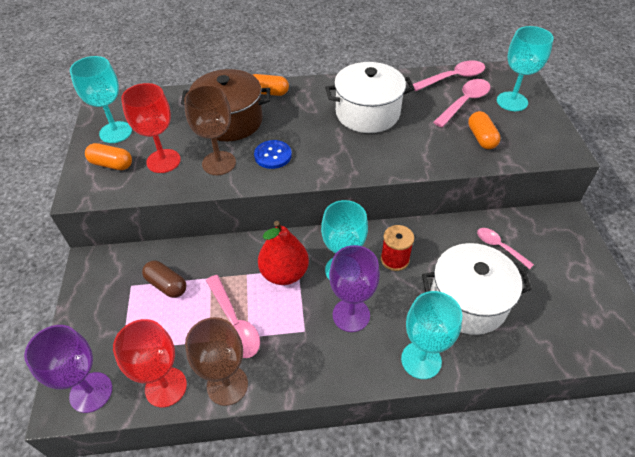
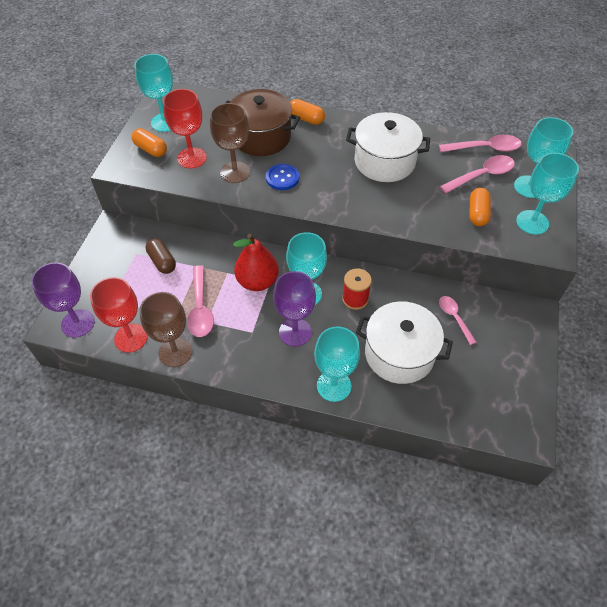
camera: 20 degrees right, 5 degrees up
none -> turquoise goblet [516,153,579,235]

